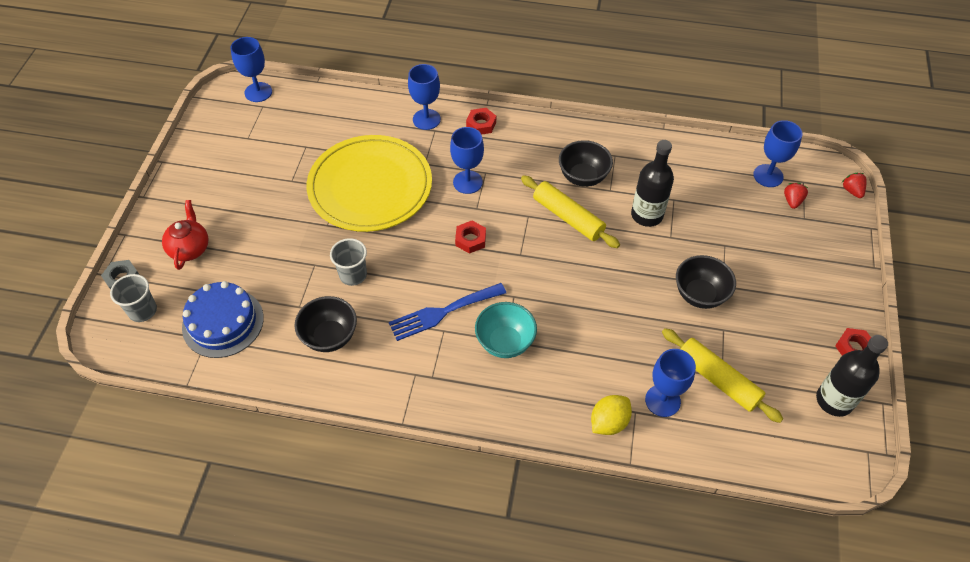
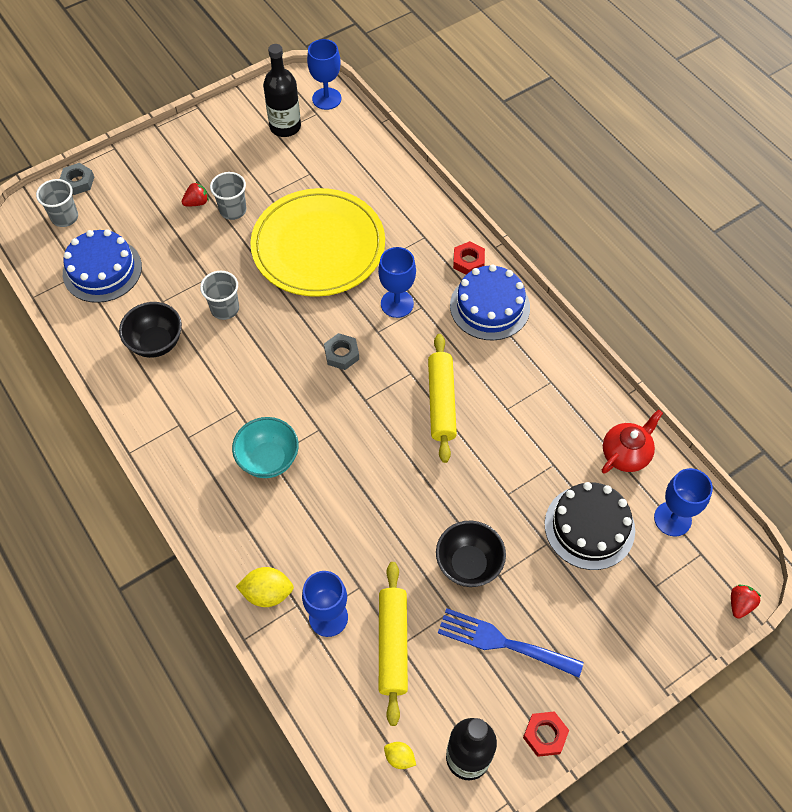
camera: 45 degrees right, 5 degrees up
red teapot [162,200,208,270] -> red teapot moved to [602,409,663,474]
blue fork [389,283,506,341] -> blue fork moved to [438,608,584,678]
blue goblet [408,64,441,130] -> none
red nut [455,221,486,254] -> grey nut [324,333,359,370]
black bowl [559,140,613,187] -> none
black bottle [631,140,674,227] -> black bottle moved to [263,44,301,137]
red strawberry [784,183,808,209] -> red strawberry moved to [182,182,209,206]
none -> grey cup [210,172,246,220]
none -> yellow lemon [384,742,416,769]
none -> blue cake [450,264,530,340]
none -> black cake [545,482,635,570]

